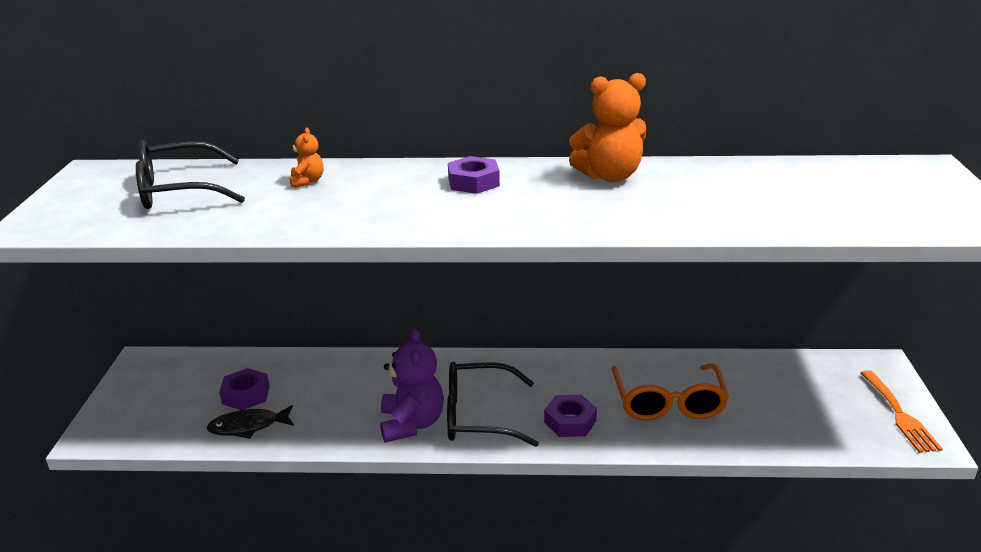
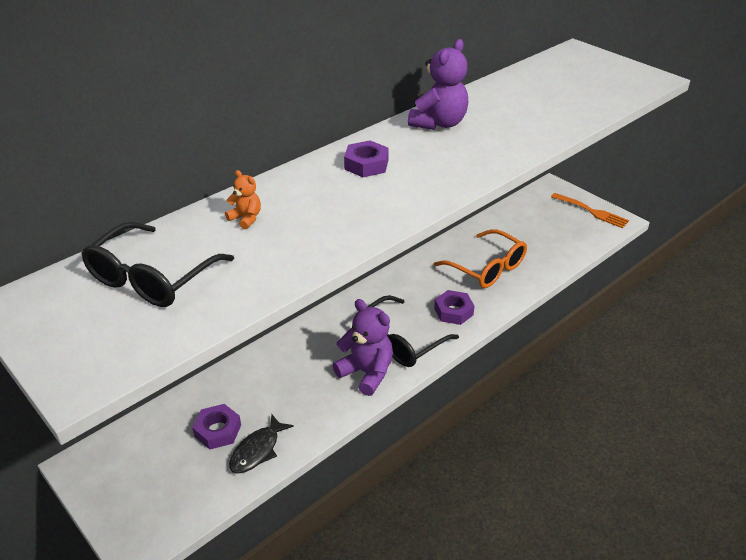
camera: 45 degrees left, 10 degrees up
orange teddy bear [569,73,646,182] -> purple teddy bear [408,39,468,130]

